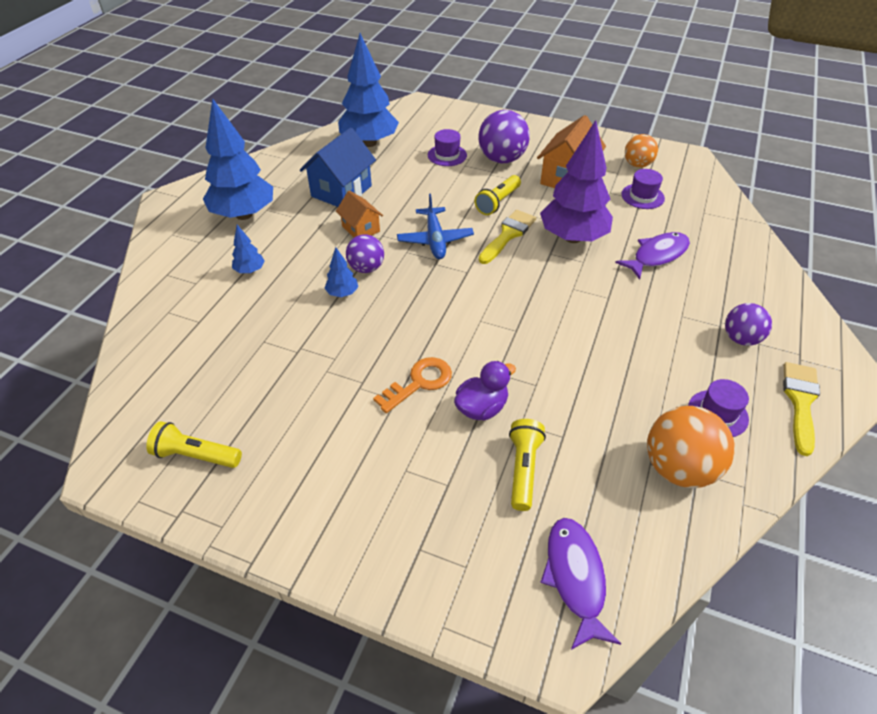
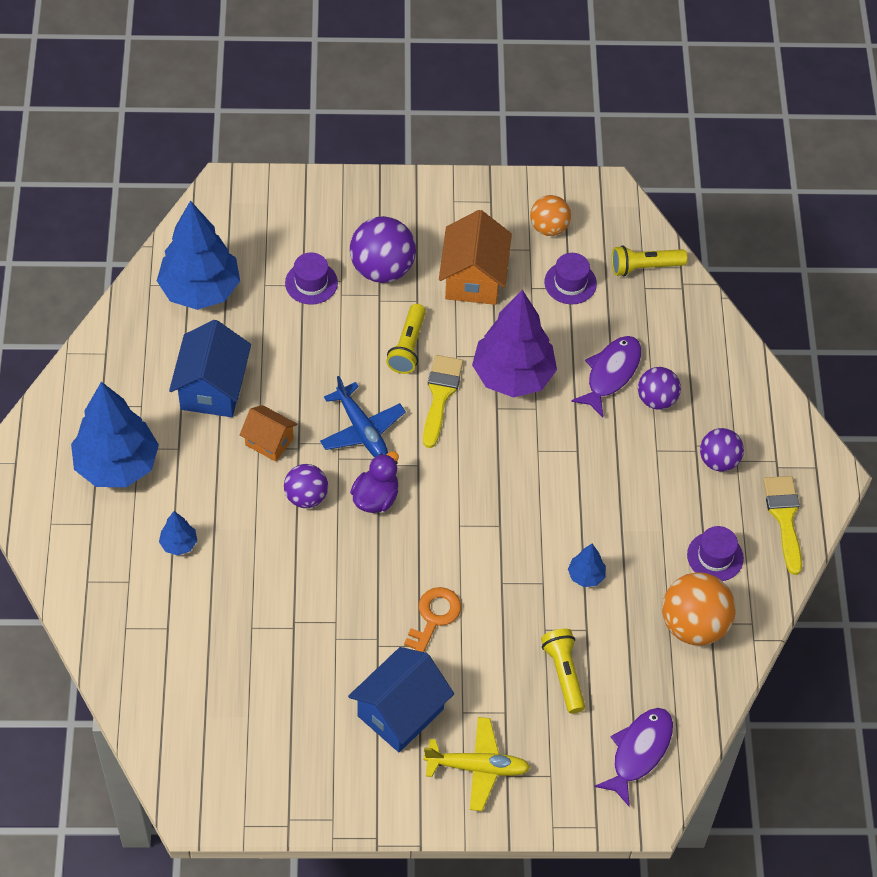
camera: 25 degrees left, 10 degrees up
yellow flashlight [146,421,242,468] -> yellow flashlight moved to [611,245,688,276]
blue tree [324,247,358,297] -> blue tree moved to [568,544,606,587]
purple duck [454,361,516,420] -> purple duck moved to [350,451,399,513]
purple fish [540,518,621,650] -> purple fish turned 60 degrees clockwise [594,708,673,807]
none -> blue house [348,647,454,752]
none -> yellow plane [423,717,530,811]
none -> purple ball [638,367,681,410]

